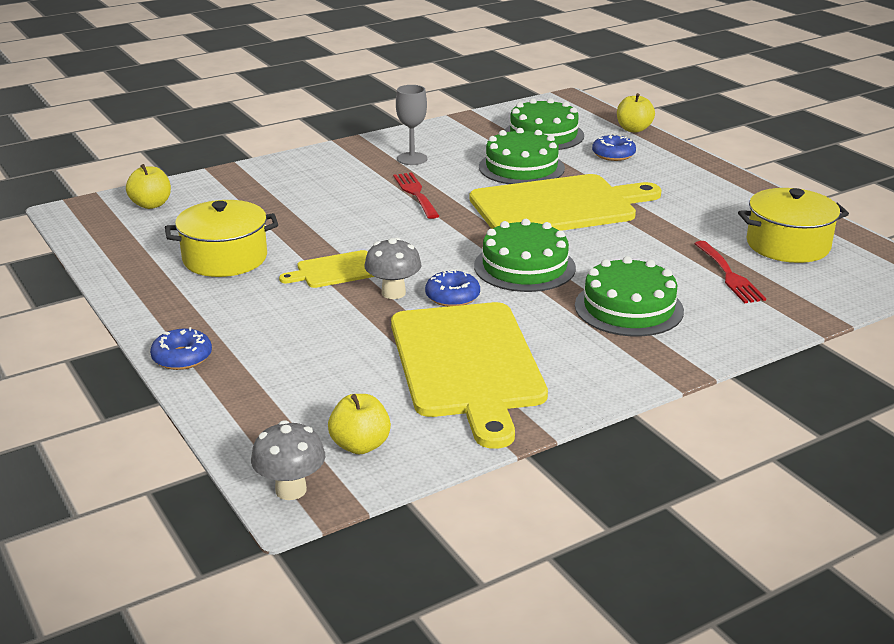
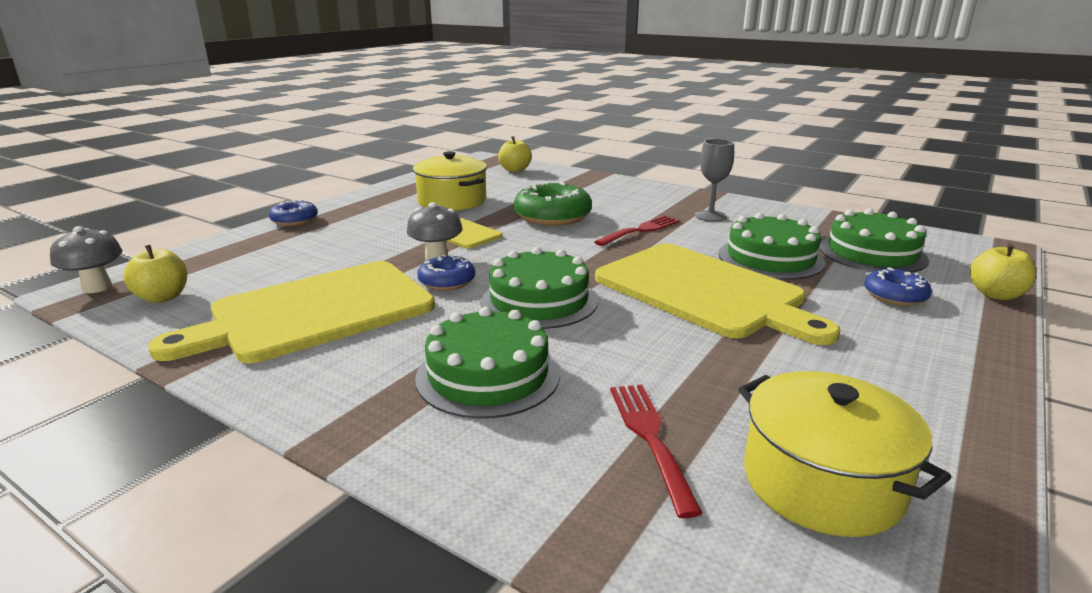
camera: 65 degrees right, 5 degrees down
red fork [694,241,766,303] -> red fork turned 120 degrees clockwise [610,385,703,518]
none -> green donut [514,181,592,226]

